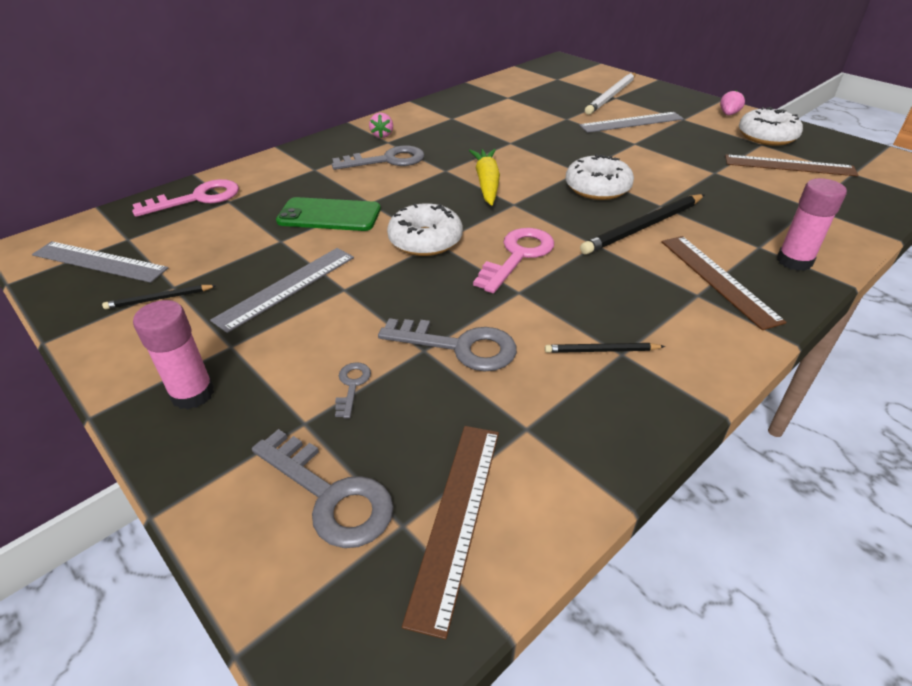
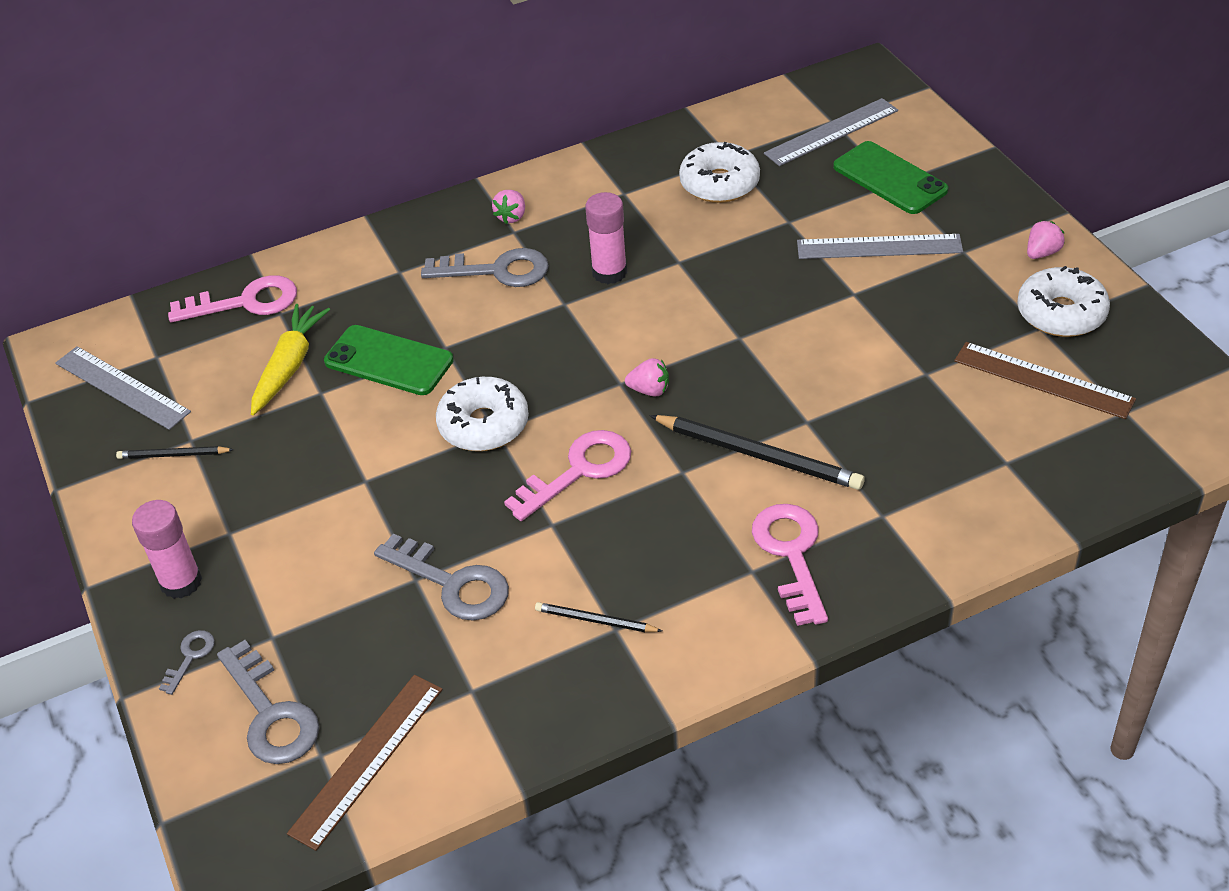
camera: 20 degrees right, 5 degrees up
grey ruler [210,248,354,333] -> grey ruler moved to [764,98,898,166]
grey key [335,362,371,418] -> grey key moved to [159,630,215,695]
yellow carrot [469,149,500,206] -> yellow carrot moved to [251,304,330,415]
white donut [565,154,634,200] -> white donut moved to [679,142,760,203]
black pencil [580,194,705,255] -> black pencil turned 135 degrees counterclockwise [649,415,865,490]
white pencil [585,73,636,115] -> green phone [833,141,948,214]
brown ruler [661,236,787,330] -> pink key [752,504,828,626]
pink glue stick [777,178,847,271] -> pink glue stick moved to [585,192,627,284]
none -> pink strawberry [625,358,669,396]

